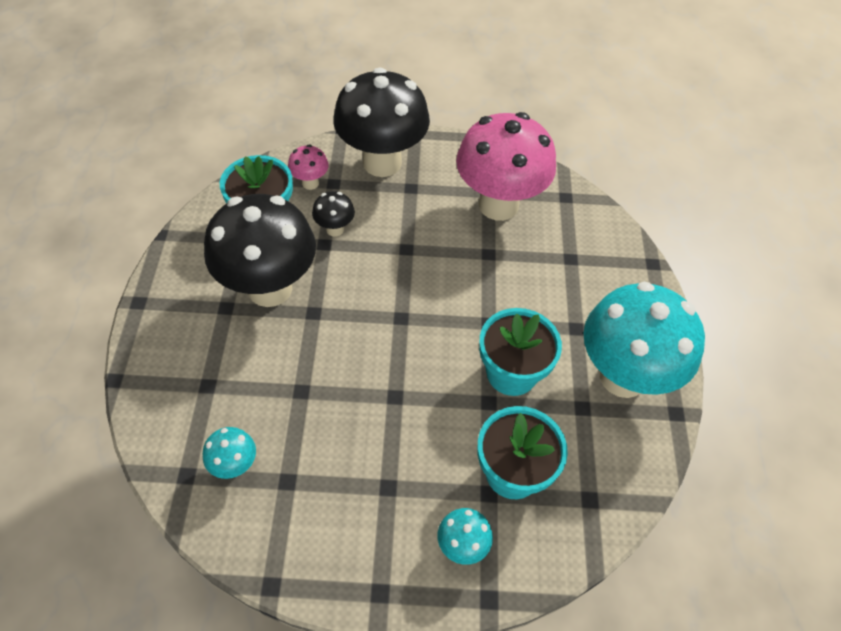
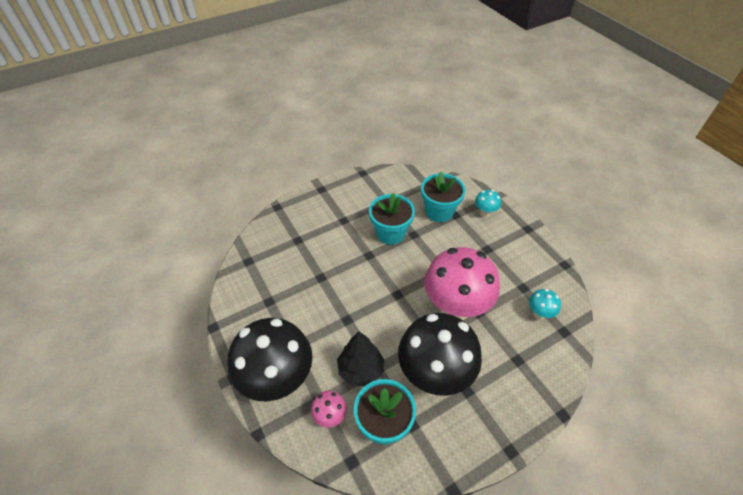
camera: 120 degrees left, 5 degrees down
black mushroom [312,191,355,237] -> black tree [337,332,385,386]
pink mushroom [456,112,556,221] -> pink mushroom moved to [424,247,500,320]
turquoise mushroom [584,282,705,398] -> none

